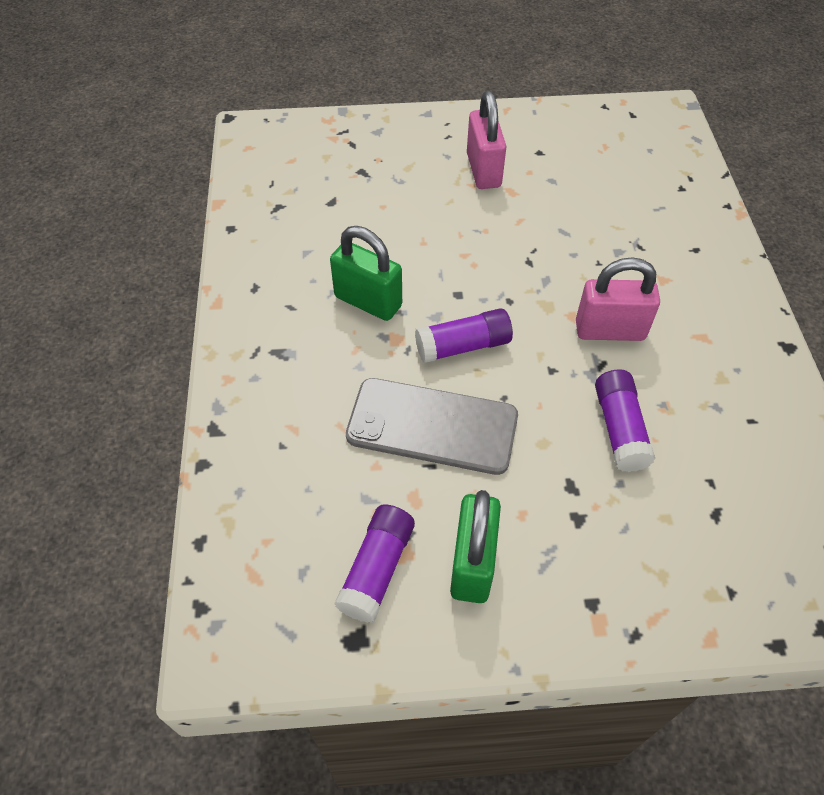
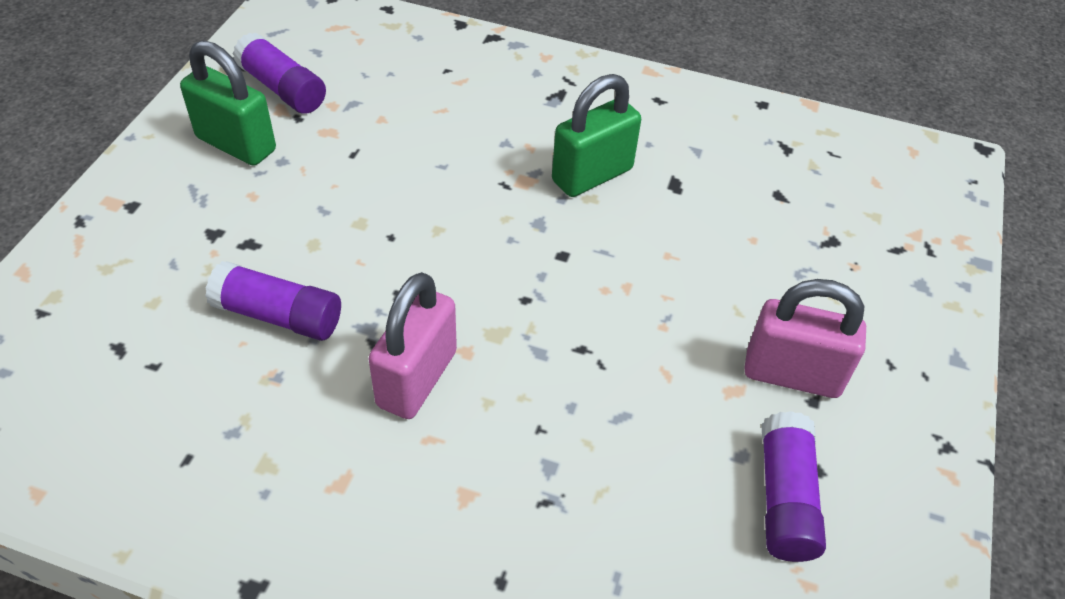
camera: 110 degrees right, 5 degrees down
grey phone [346,378,518,475] -> none
purple glue stick [415,308,513,363] -> purple glue stick moved to [762,411,826,562]

